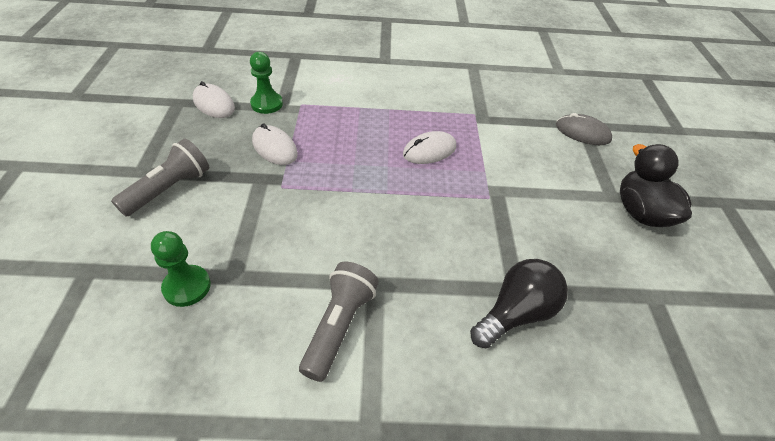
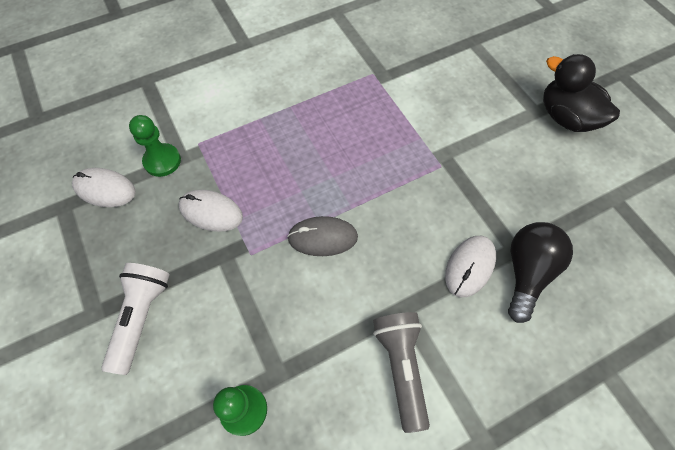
camera: 25 degrees left, 15 degrees up
grey flashlight [111,139,209,216] -> white flashlight [101,263,170,375]
white mouse [403,131,456,164] -> white mouse moved to [445,236,496,297]
grey mouse [556,113,612,145] -> grey mouse moved to [287,216,358,256]

